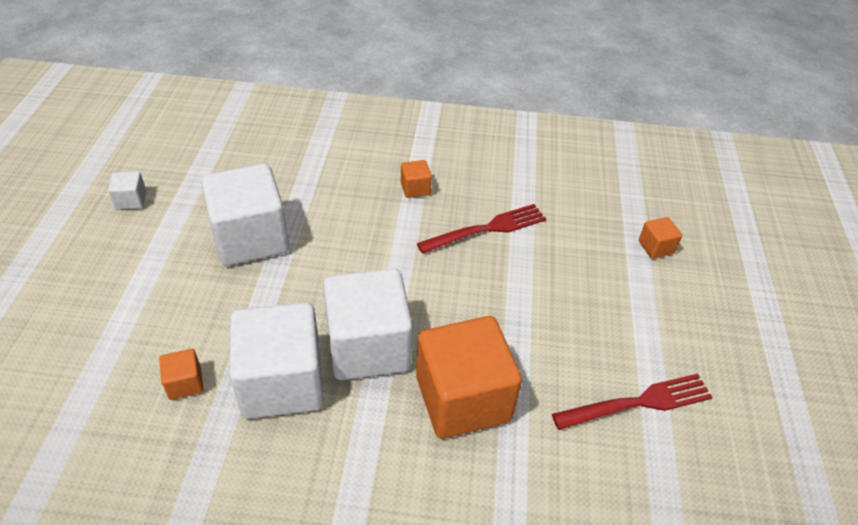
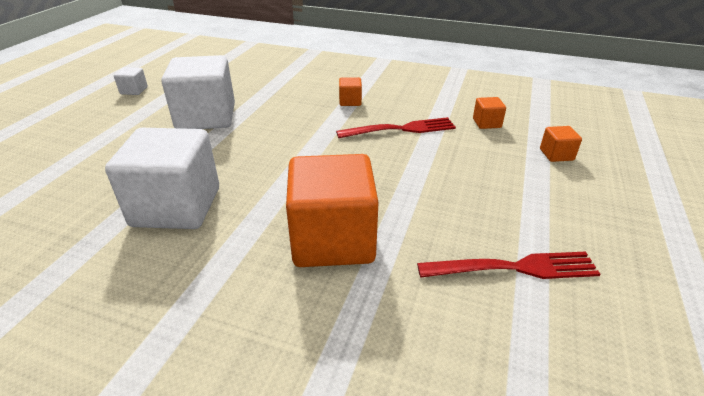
camera: 15 degrees right, 10 degrees down
orange cube [159,349,203,400] -> orange cube moved to [473,97,506,129]
white cube [323,269,413,380] -> none

